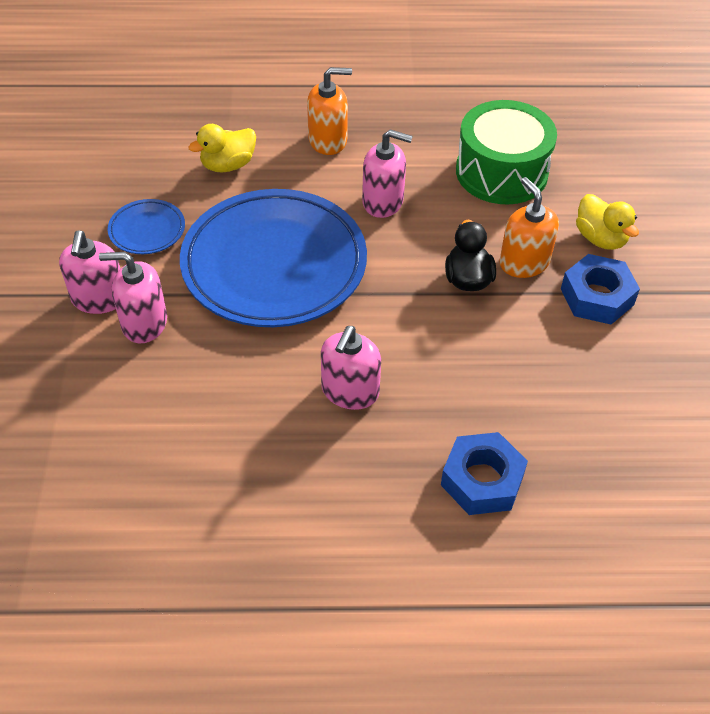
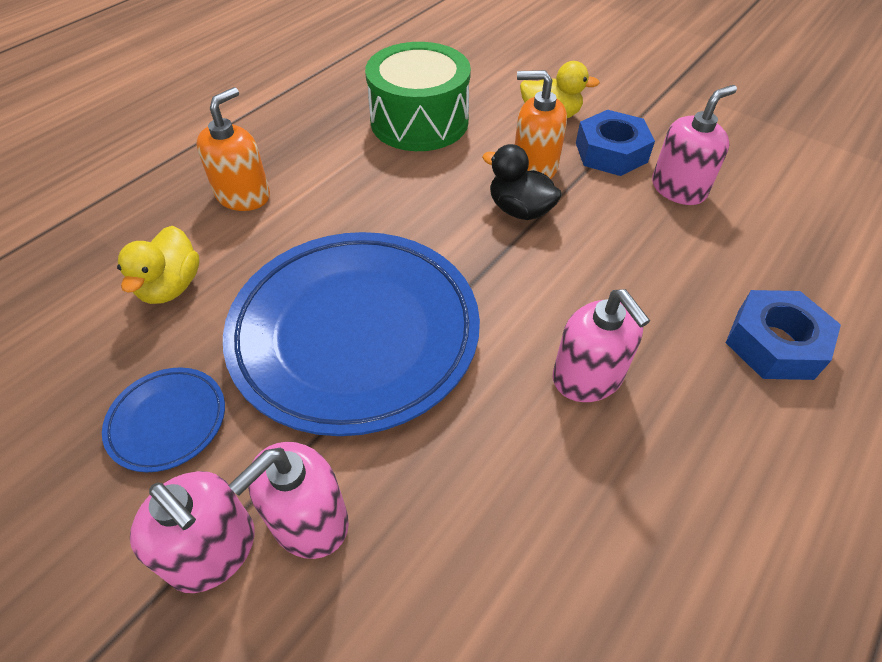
camera: 50 degrees left, 0 degrees up
pink soap dispenser [362,129,413,218] -> pink soap dispenser moved to [652,85,737,205]

